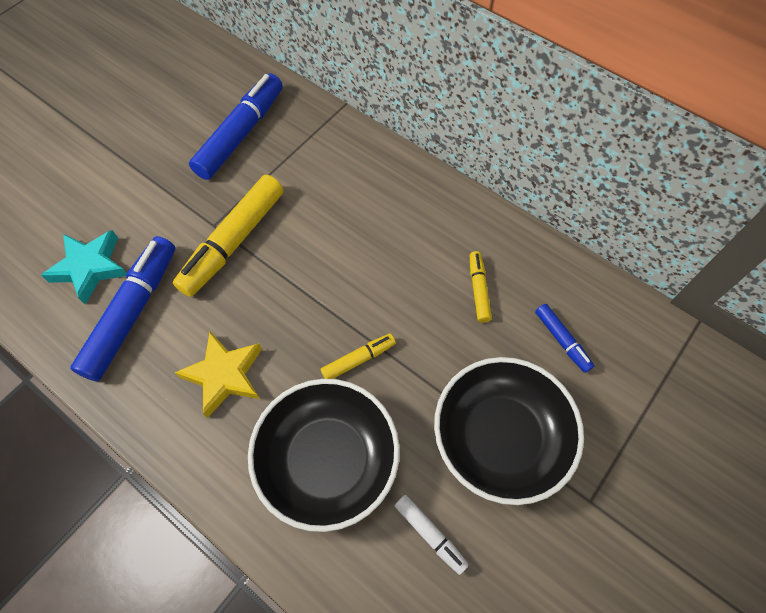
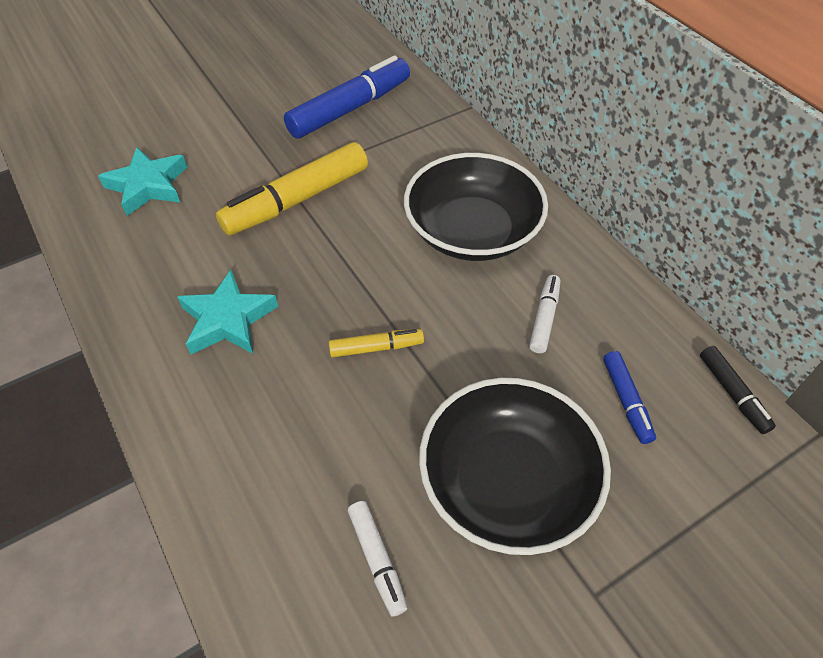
camera: 20 degrees right, 10 degrees down
blue marker [70,236,175,382] -> none
yellow star [174,331,262,418] -> turquoise star [177,270,278,354]
black bowl [248,379,400,532] -> black bowl moved to [404,153,548,261]
yellow marker [470,251,492,323] -> white marker [529,275,561,353]
none -> black marker [700,346,776,434]

